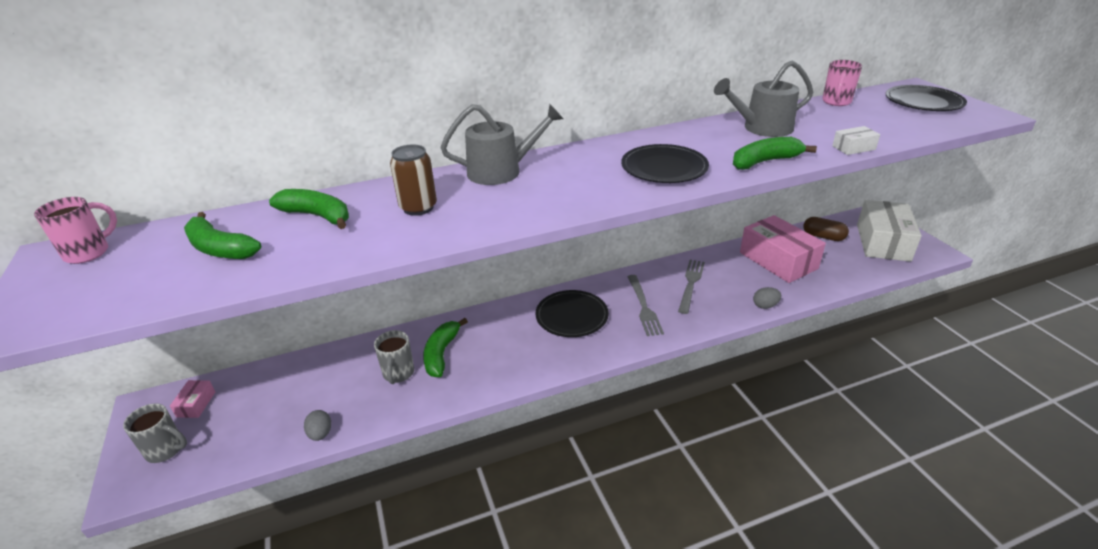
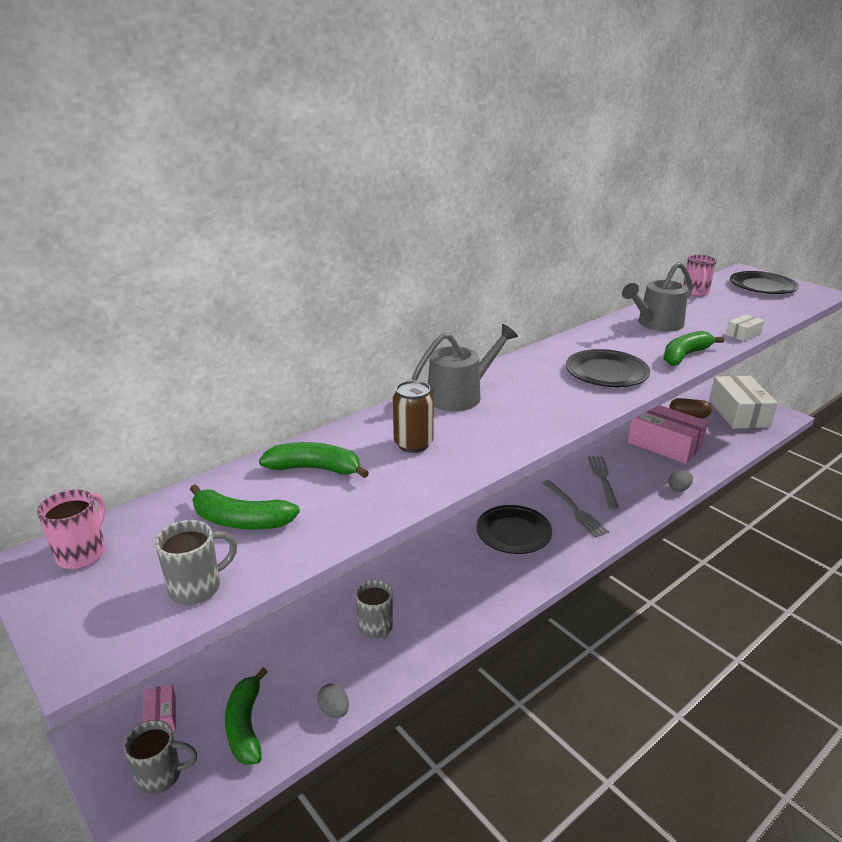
camera: 20 degrees left, 5 degrees down
green banana [423,318,468,377] -> green banana moved to [225,668,267,765]
none -> grey mug [155,520,237,605]

